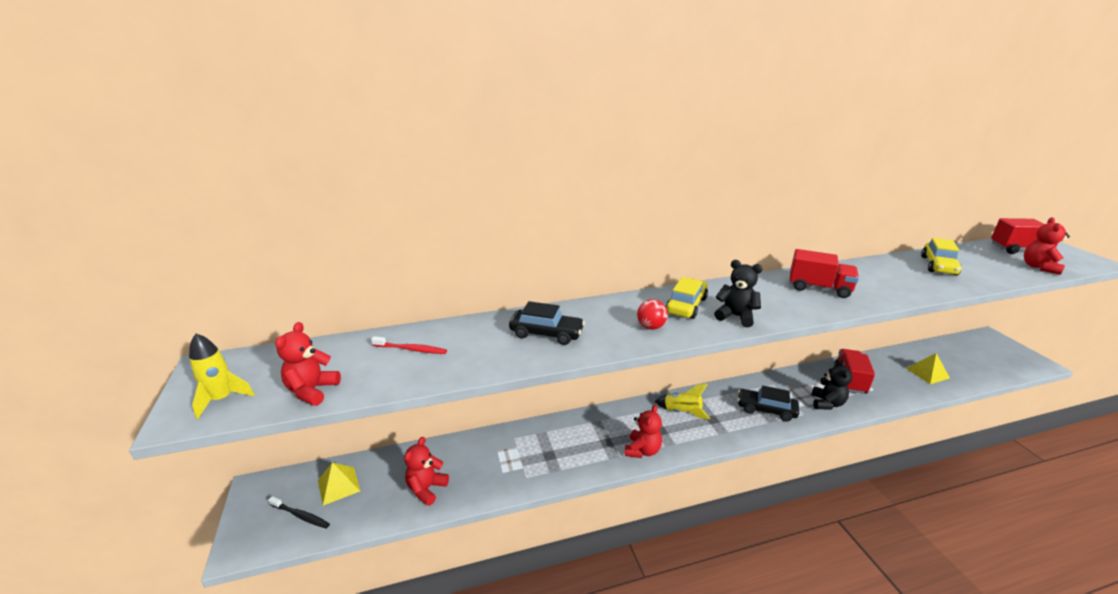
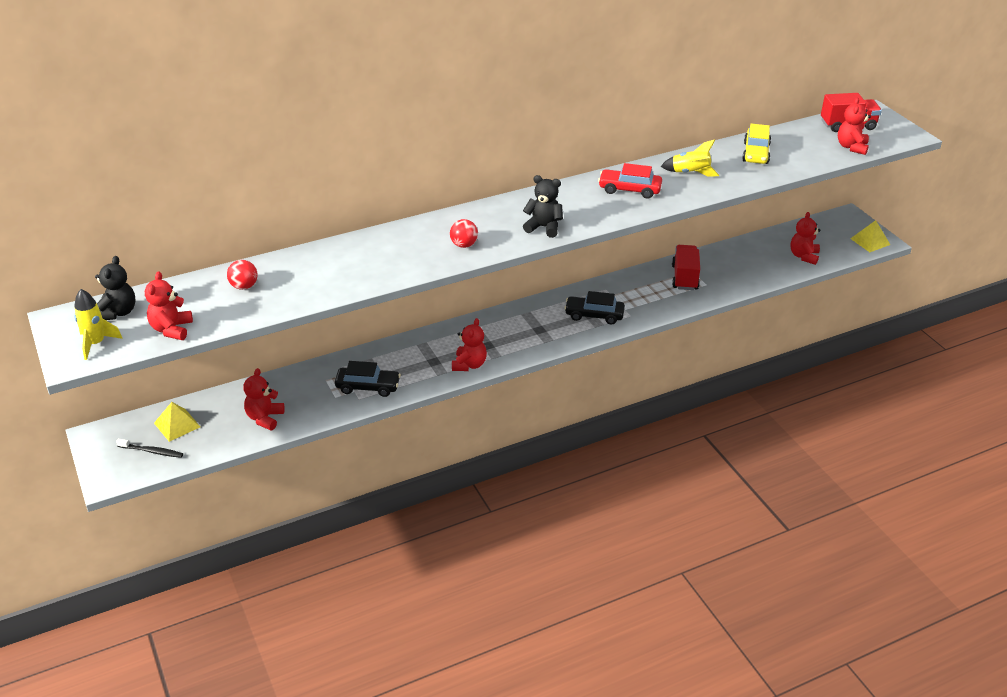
camera: 10 degrees left, 10 degrees up
red toothbrush [371,336,447,354] -> red ball [227,260,258,290]
black car [509,301,585,345] -> black car moved to [335,361,401,397]
yellow rocket [655,384,710,419] -> yellow rocket moved to [660,139,719,177]
yellow car [666,277,708,319] -> none
red truck [790,249,859,298] -> red car [598,163,662,199]
black teddy bear [811,360,852,409] -> black teddy bear moved to [95,256,136,320]
yellow pyramid [906,353,950,384] -> yellow pyramid moved to [850,220,890,252]
none -> red teddy bear [791,212,821,265]

